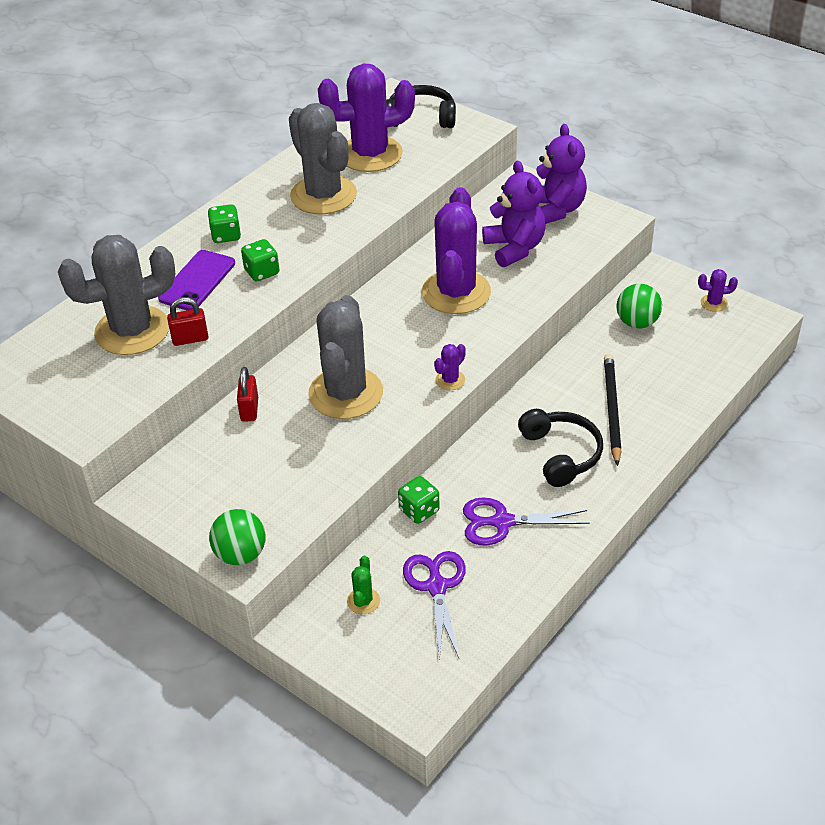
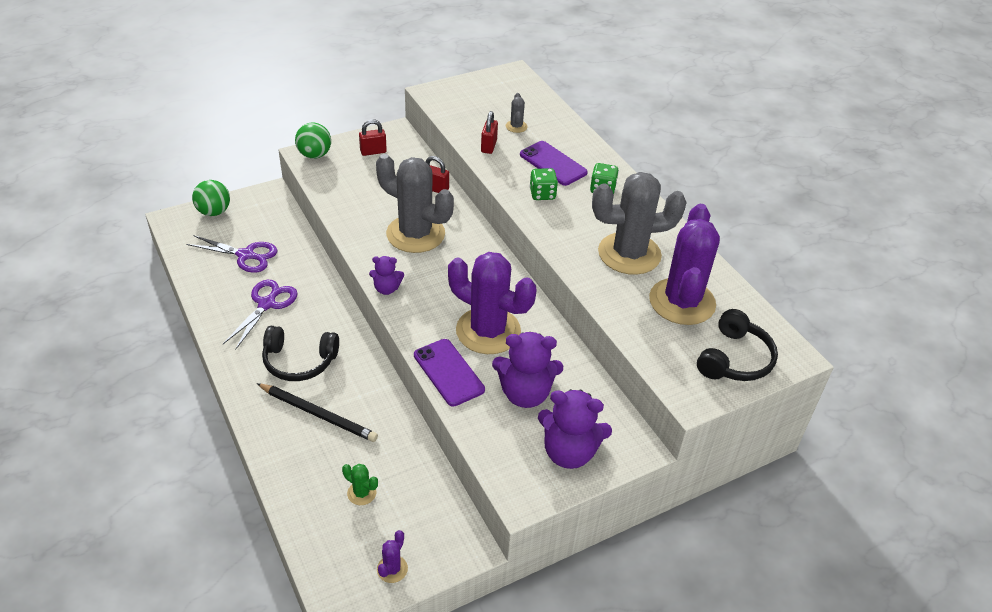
camera: 110 degrees right, 0 degrees up
grey cactus [58,235,175,355] -> grey cactus [506,93,528,133], size x0.40
green cactus [347,556,380,614] -> green cactus moved to [342,464,378,505]
green dice [398,476,440,524] -> none
purple cactus [434,344,466,390] -> purple teddy bear [369,256,404,295]
green ball [617,284,662,328] -> green ball moved to [192,180,230,216]
none -> red padlock [359,119,387,156]
none -> purple phone [414,339,485,406]

